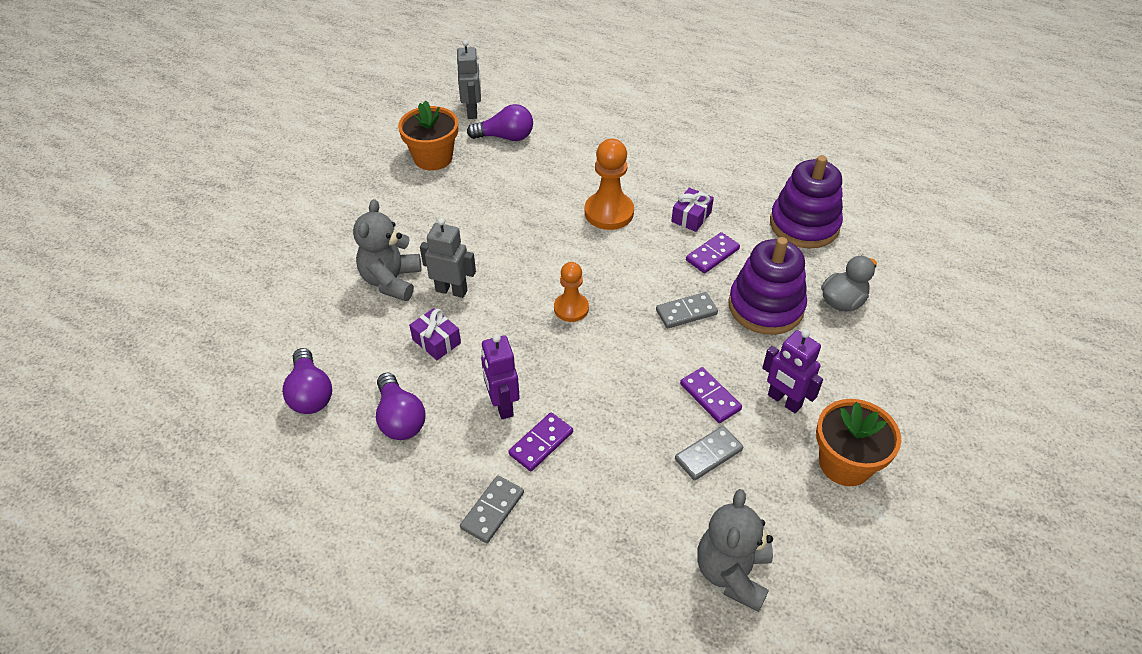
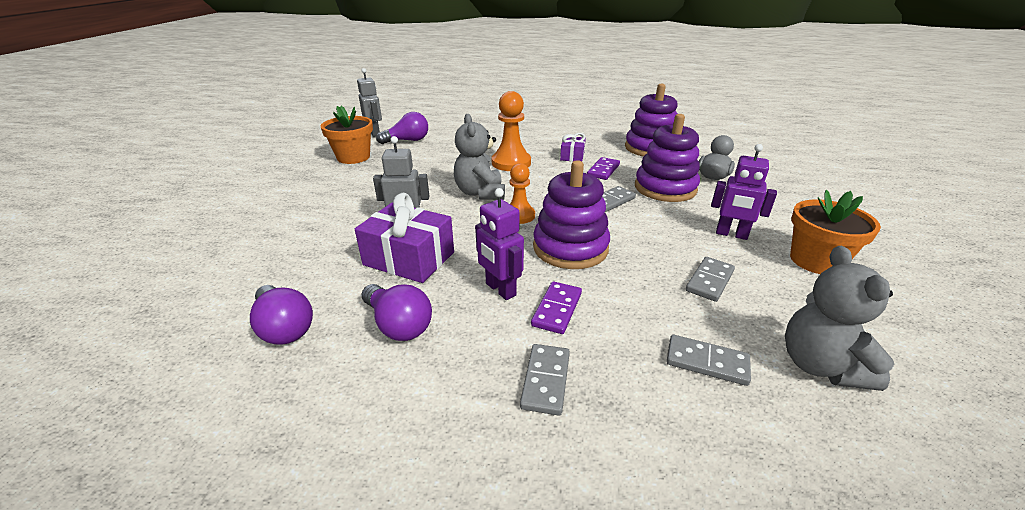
camera: 20 degrees left, 15 degrees down
grey teddy bear [353,199,421,301] -> grey teddy bear moved to [454,114,505,200]
purple gift [409,308,461,360] -> purple gift [355,193,454,283], size x1.83
purple domino [680,367,742,423] -> none
none -> purple stacking toy [533,160,610,269]
none -> grey domino [666,335,751,386]

